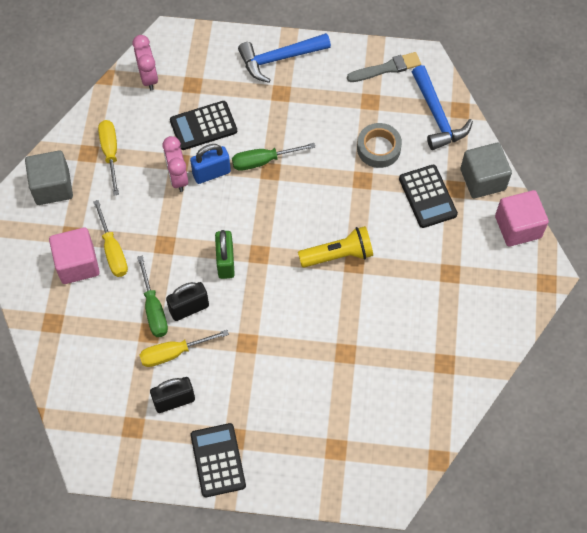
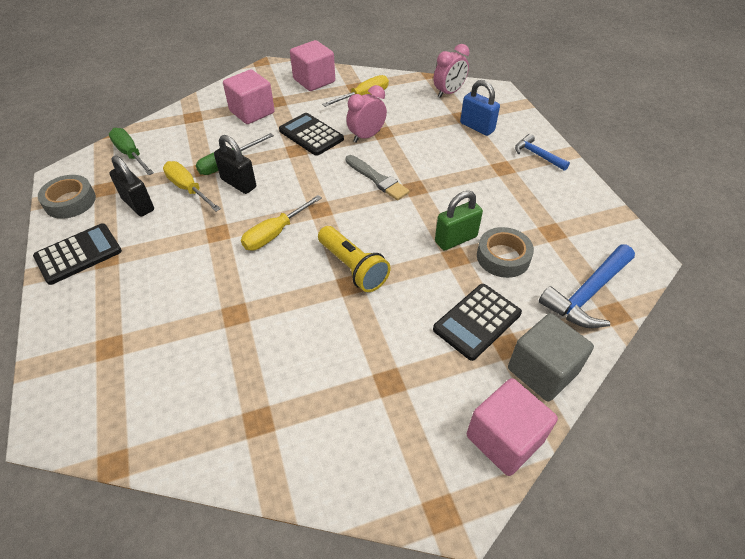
camera: 65 degrees right, 15 degrees down
grey cube [25,150,73,205] -> pink cube [290,40,335,91]
yellow screwdriver [93,200,128,277] -> yellow screwdriver moved to [241,195,322,250]
black calculator [170,101,237,150] -> black calculator moved to [279,113,344,156]
blue padlock [190,144,231,184] -> blue padlock moved to [460,80,500,136]
green padlock [215,230,235,279] -> green padlock moved to [435,191,483,251]
green screwdriver [232,143,315,171] -> green screwdriver moved to [109,128,154,175]
blue hammer [238,33,331,83] -> blue hammer [515,134,570,171], size x0.60
grey brush [347,52,421,82] -> grey brush moved to [345,155,410,200]
none -> grey tape [38,175,96,219]

